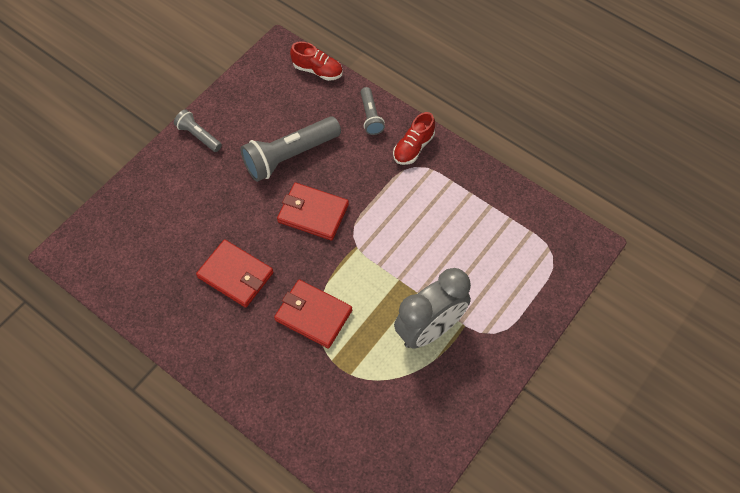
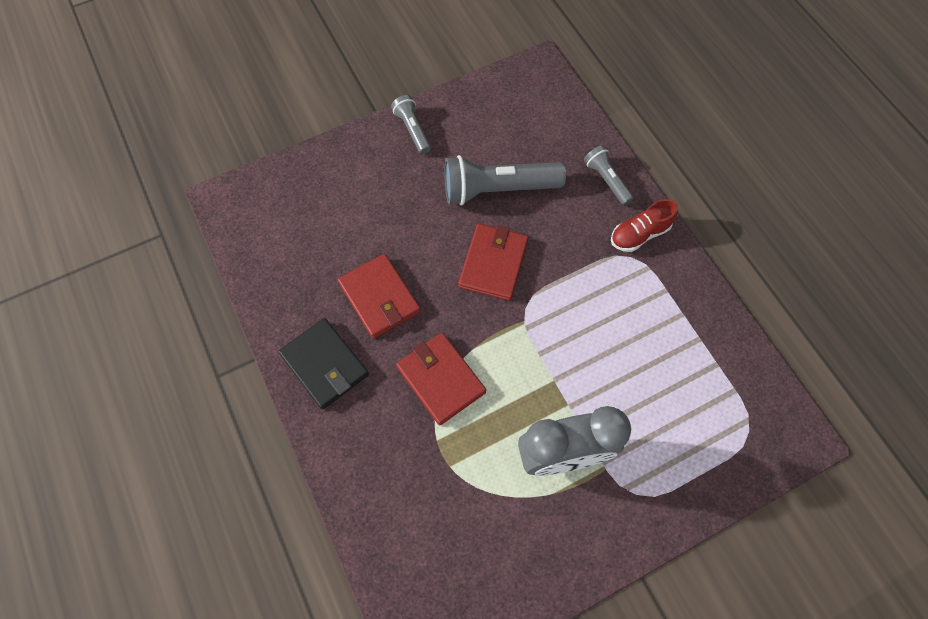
camera: 25 degrees right, 5 degrees up
red wallet [277,182,349,240] -> red wallet turned 60 degrees clockwise [458,224,528,301]
red shoe [290,41,343,81] -> none
grey flashlight [361,87,385,135] -> grey flashlight turned 135 degrees clockwise [584,145,634,205]
none -> black wallet [278,318,369,410]

